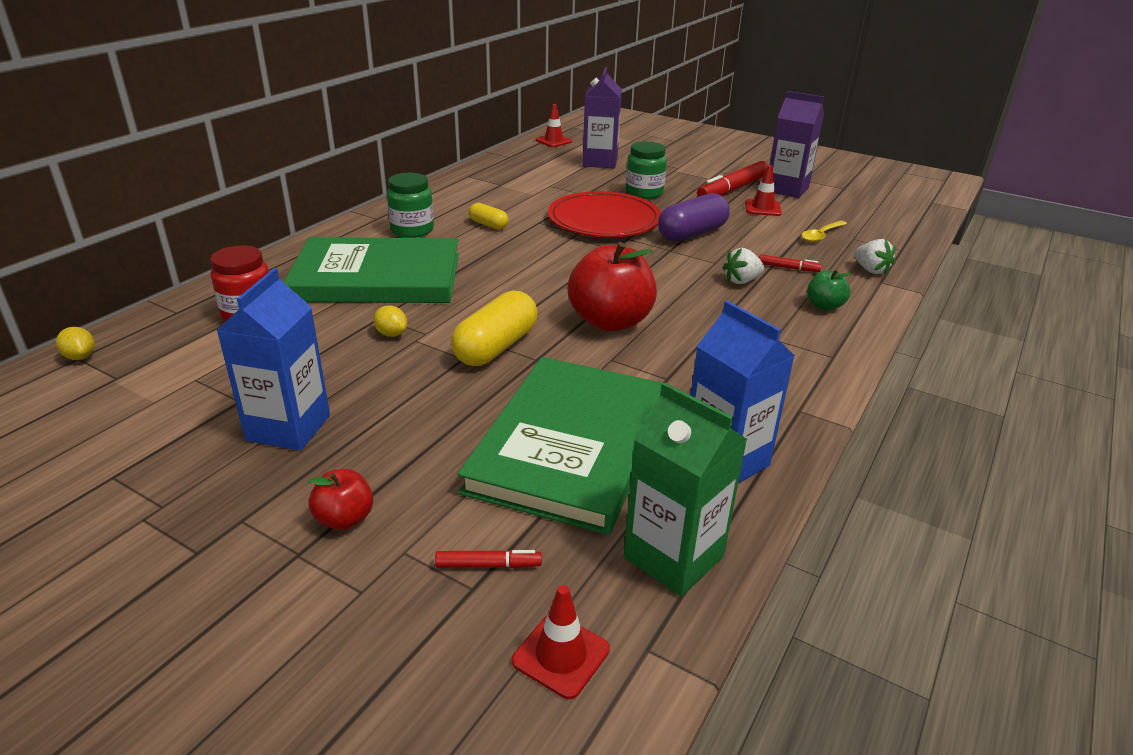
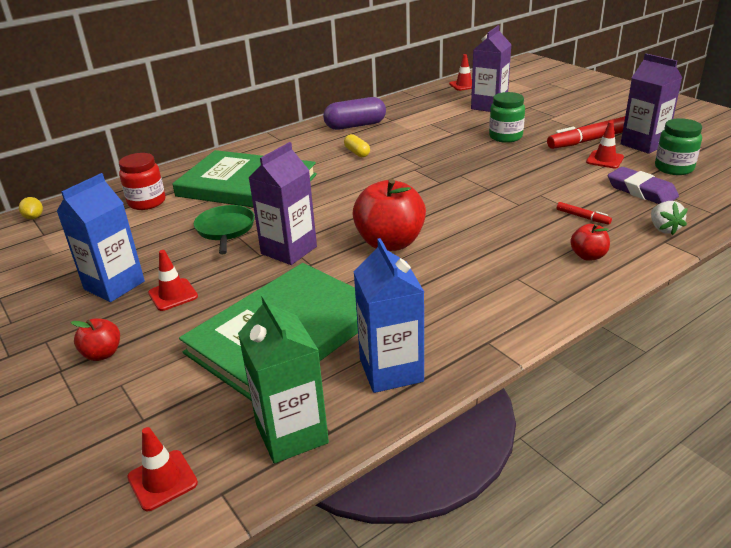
camera: 25 degrees right, 0 degrees up
yellow lemon [373,305,407,337] -> green pan [194,205,255,254]
green jar [387,173,434,238] -> green jar moved to [655,118,702,175]
red marker [435,550,542,568] -> none
yellow capsule [451,291,538,366] -> purple carton [248,142,317,265]
red plate [548,191,661,237] -> none
purple capsule [658,193,730,242] -> purple capsule moved to [323,97,386,130]
white strawberry [722,248,764,284] -> none
yellow spoon [801,220,847,242] -> purple eraser [608,167,679,204]
green apple [807,269,852,311] -> red apple [570,224,610,261]
none -> red traffic cone [148,250,198,311]

